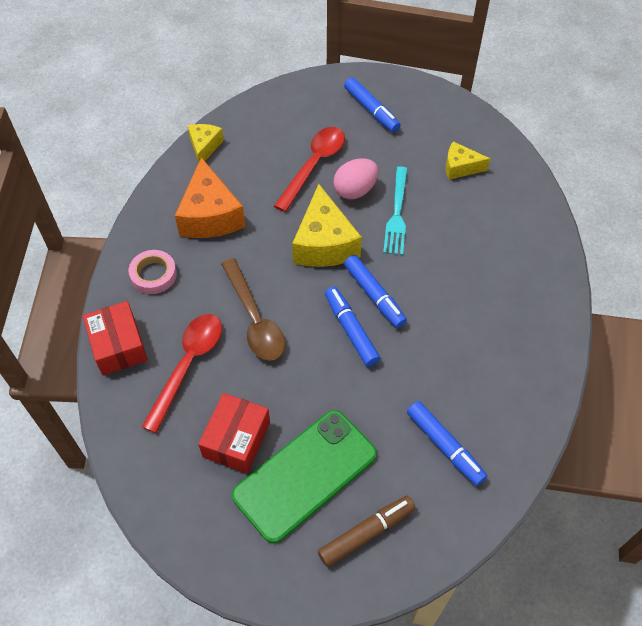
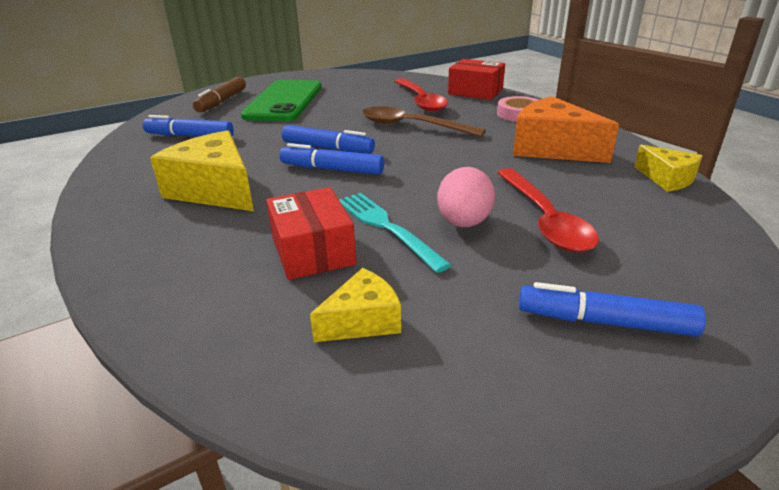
camera: 140 degrees right, 25 degrees down
red box [198,393,270,473] -> red box moved to [266,187,356,280]
yellow cheese [292,184,362,267] -> yellow cheese moved to [150,130,254,211]

